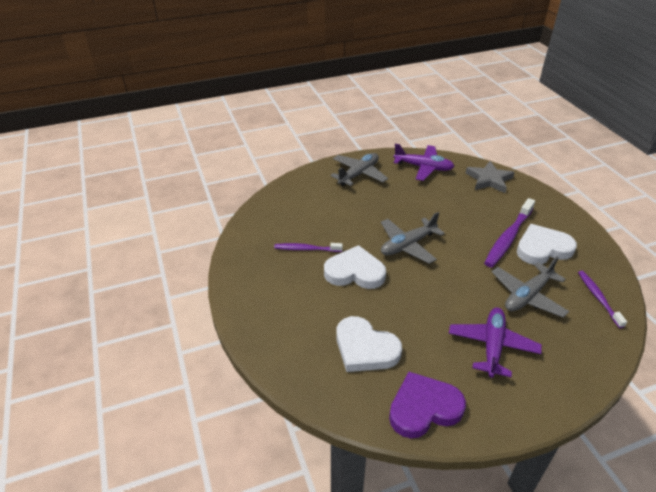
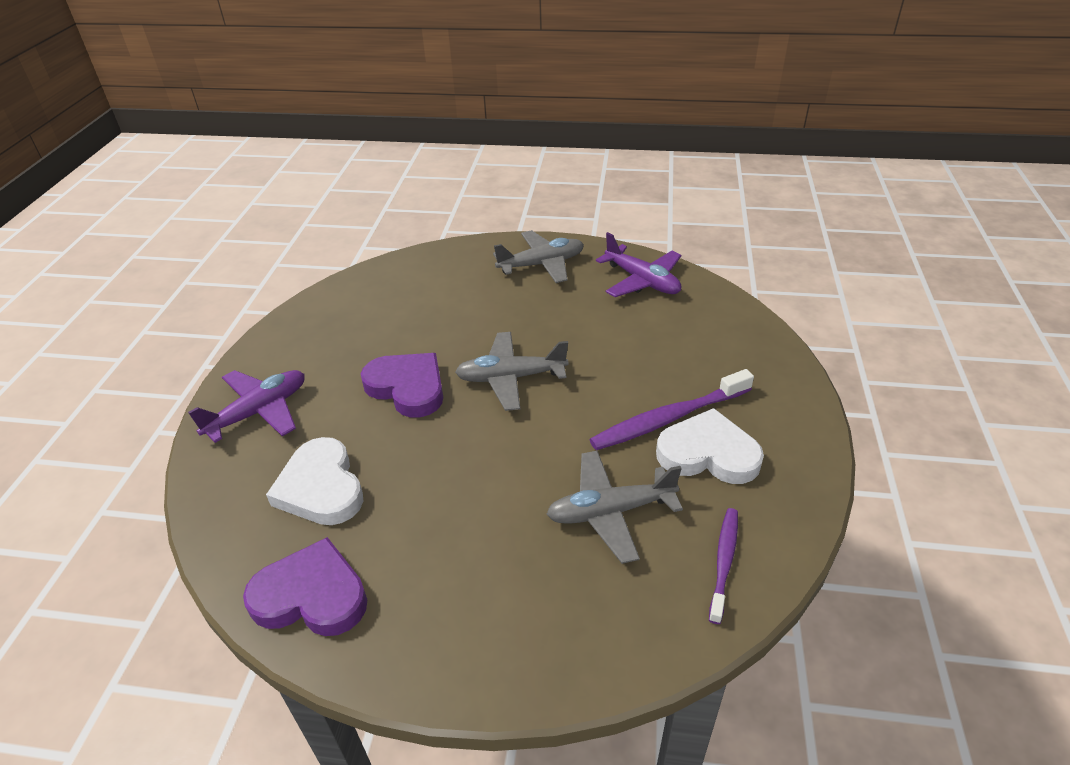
camera: 30 degrees right, 0 degrees up
purple toothbrush [274,243,343,252] -> none
white heart [324,245,386,289] -> purple heart [361,353,443,418]
purple plane [449,308,542,377] -> purple plane moved to [188,370,305,443]
grey star [466,161,515,193] -> none

